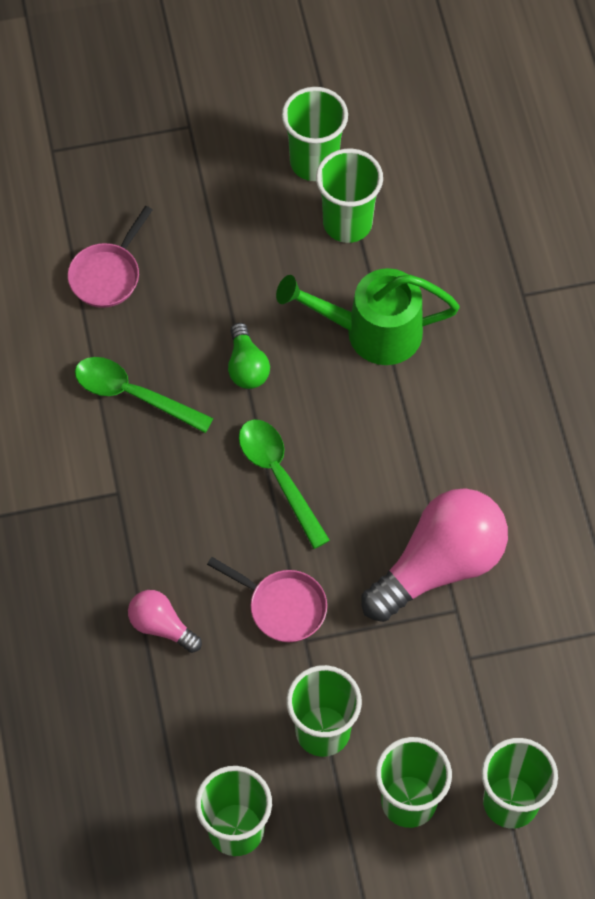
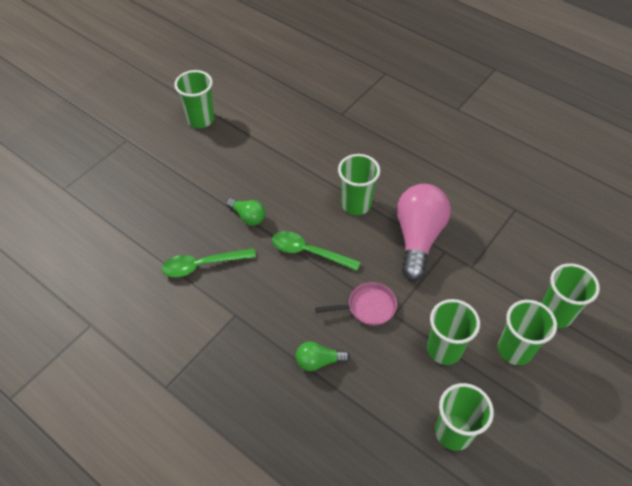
camera: 40 degrees left, 10 degrees down
pink pan [68,206,152,308] -> none
pink light bulb [128,590,202,653] -> green light bulb [296,341,350,371]
green watering can [276,268,460,365] -> none
green cup [316,149,383,243] -> green cup moved to [338,154,380,215]

